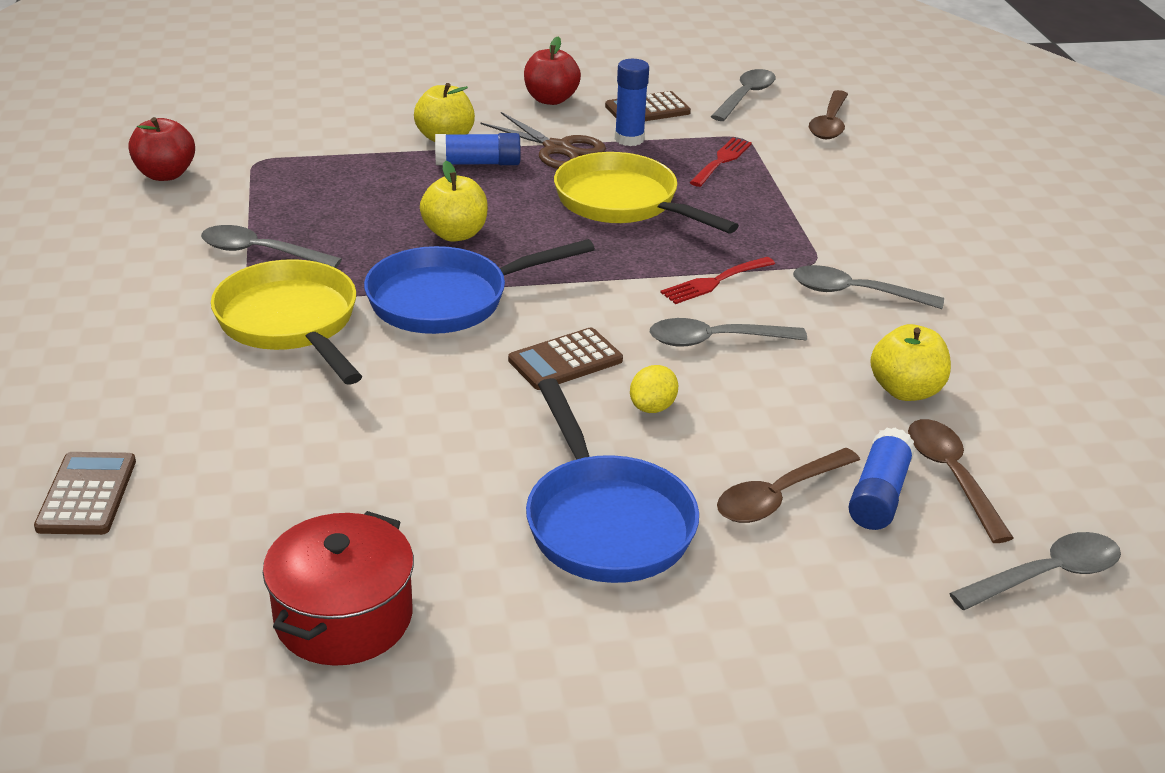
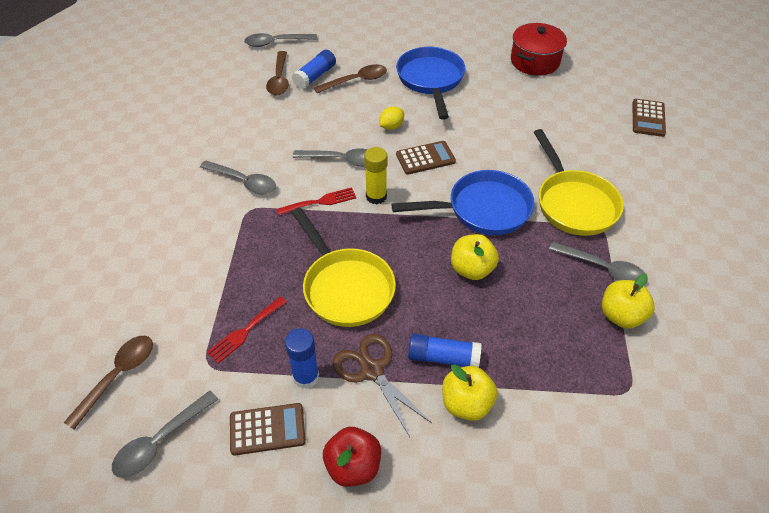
camera: 165 degrees left, 15 degrees up
red apple [128,117,195,181] -> none
yellow apple [870,324,951,401] -> yellow apple moved to [602,274,655,329]
none -> yellow glue stick [364,147,387,204]

